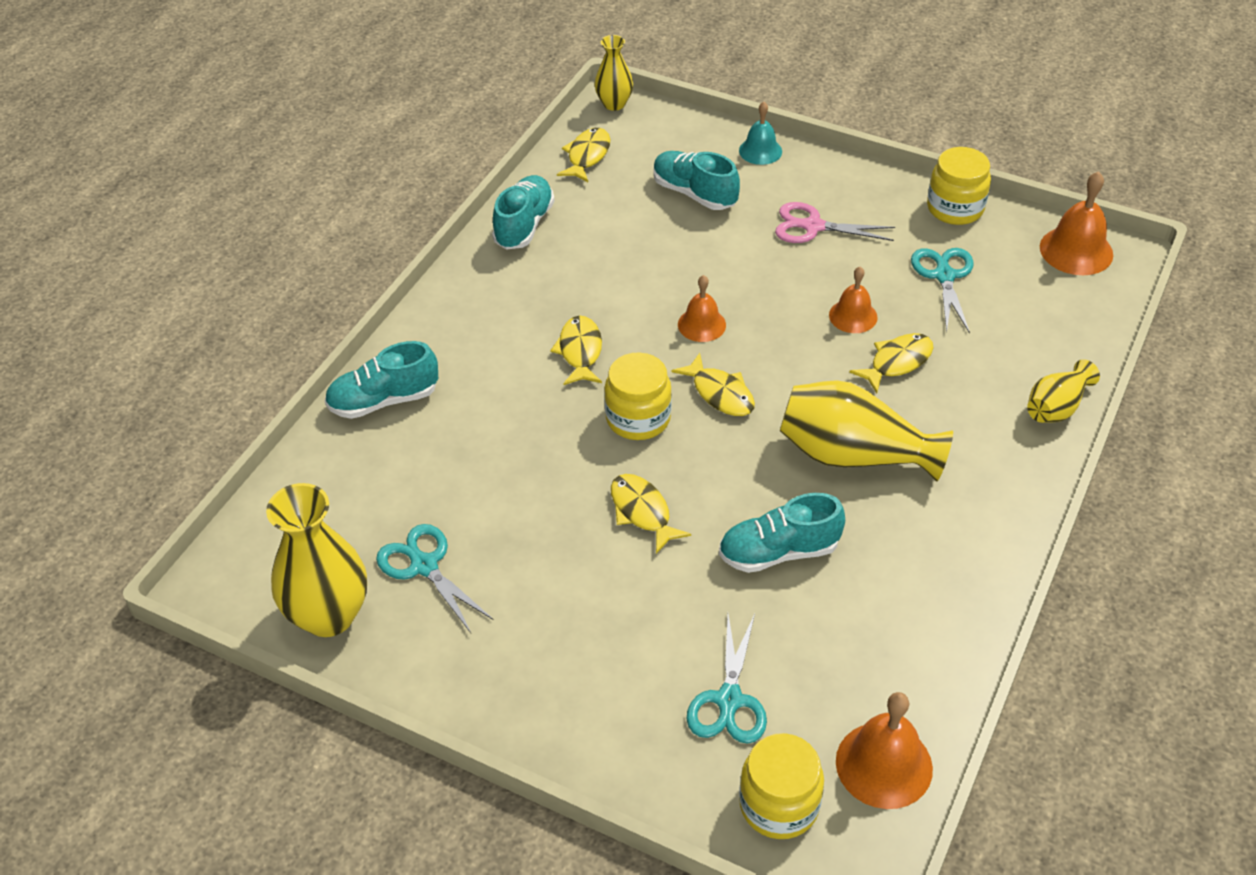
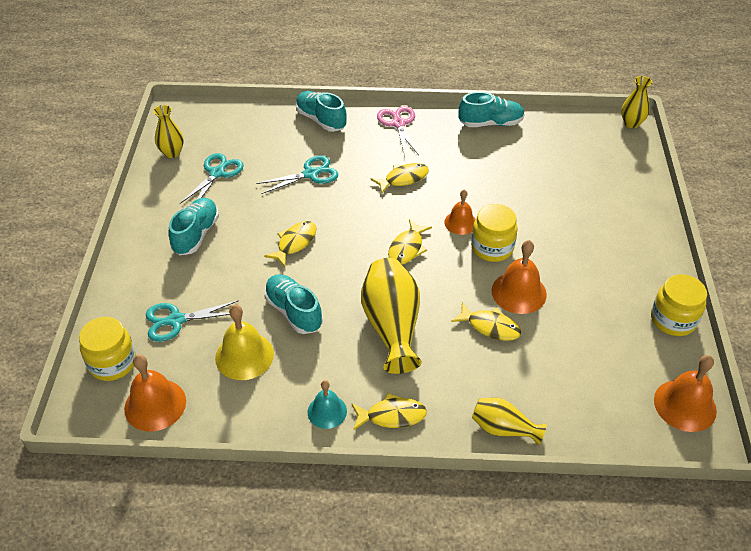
camera: 65 degrees right, 0 degrees up
yellow vase [266,483,367,637] -> yellow vase [153,105,184,158], size x0.57
yellow fish [557,128,610,182] -> yellow fish moved to [351,393,427,431]
yellow jar [604,353,672,440] -> yellow jar moved to [471,204,518,262]
turquoise shoe [654,151,740,210] -> turquoise shoe moved to [168,198,219,255]
turquoise bell [739,102,782,165] -> turquoise bell moved to [308,380,347,429]
pink scissors [775,202,895,243] -> pink scissors moved to [377,106,419,155]
orange bell [829,267,878,333] -> orange bell [491,240,547,314], size x1.55
turquoise scissors [911,248,974,334] -> turquoise scissors moved to [256,155,338,194]
none -> yellow bell [215,305,274,380]

